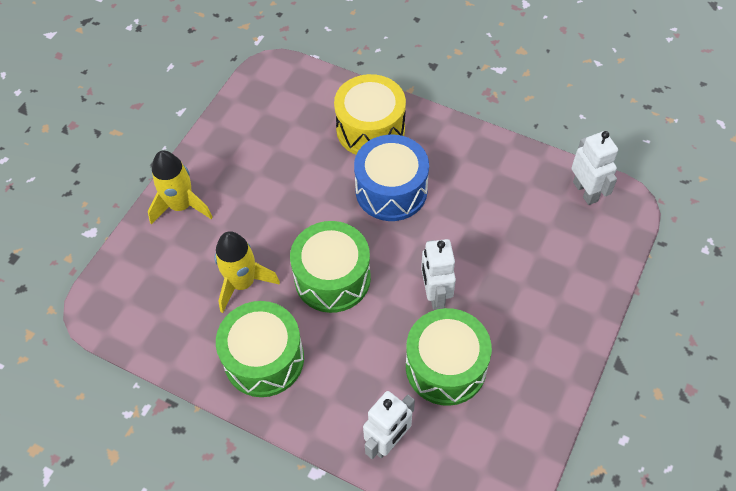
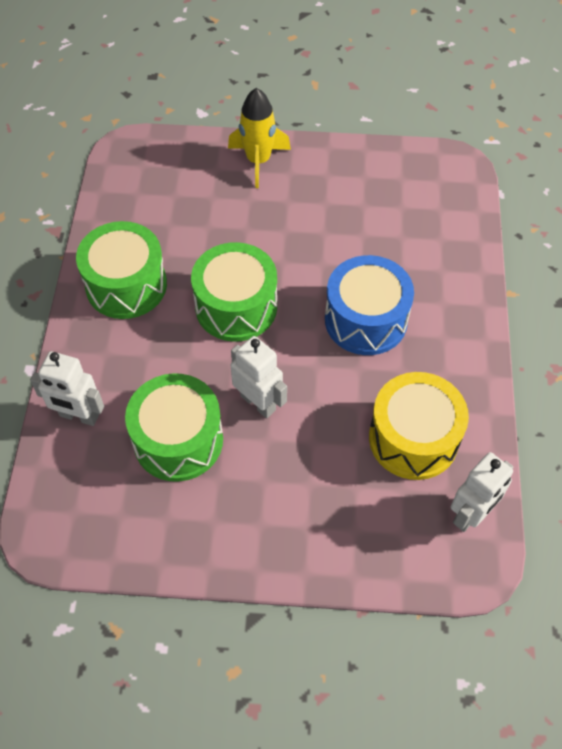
camera: 65 degrees right, 0 degrees up
yellow rocket [215,231,280,313] -> none
yellow drum [334,74,406,155] -> yellow drum moved to [369,372,469,480]
white robot [421,239,456,310] -> white robot turned 75 degrees clockwise [231,336,287,418]

